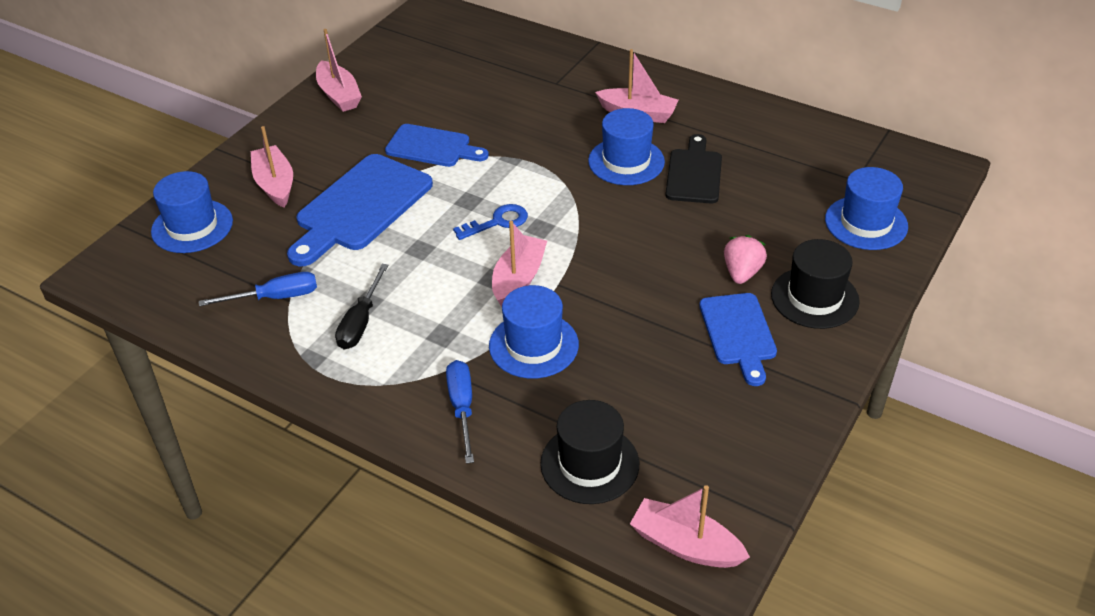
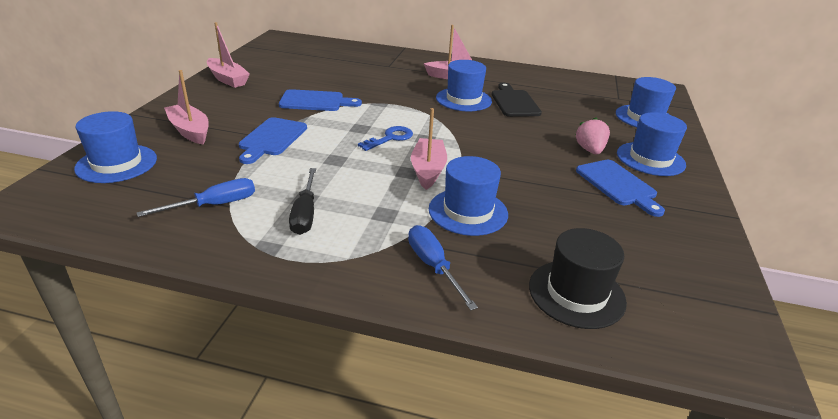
camera: 20 degrees left, 10 degrees down
blue cutting board [287,154,433,266] -> blue cutting board [239,117,307,164], size x0.63
pink boat [630,485,750,568] -> none
black hat [771,239,860,329] -> blue hat [617,112,687,176]

